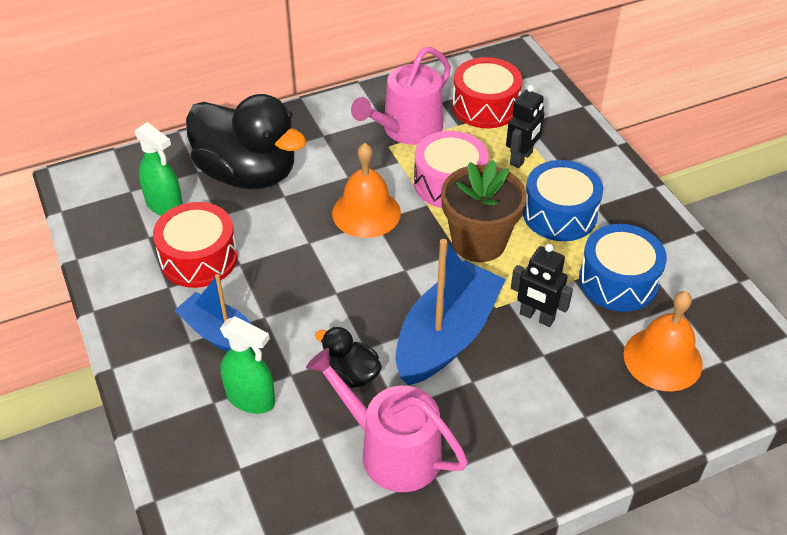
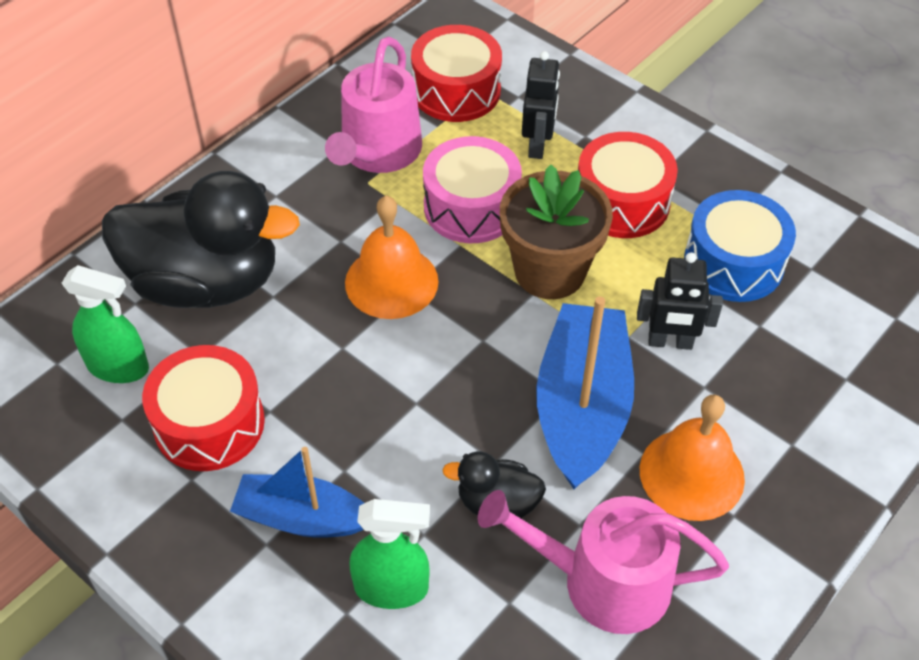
camera: 25 degrees left, 5 degrees up
blue drum [523,160,603,241] -> red drum [578,132,678,238]
orange bell [624,291,703,391] -> orange bell moved to [640,395,745,521]

